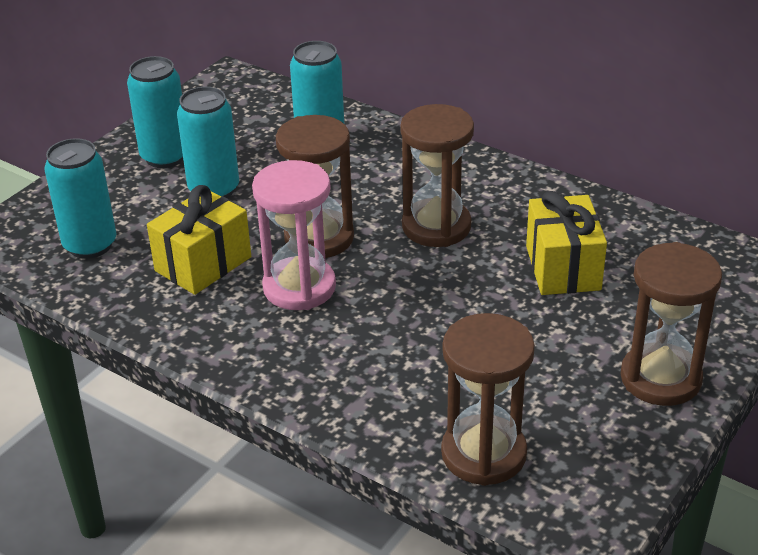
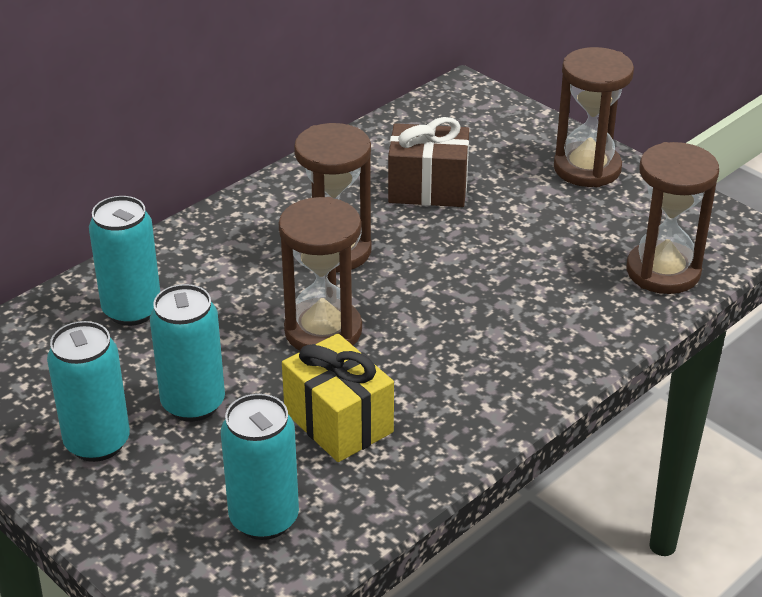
camera: 80 degrees left, 0 degrees up
pink hourglass [252,160,336,310] -> none
yellow gift [526,191,607,295] -> brown gift [388,117,469,207]

